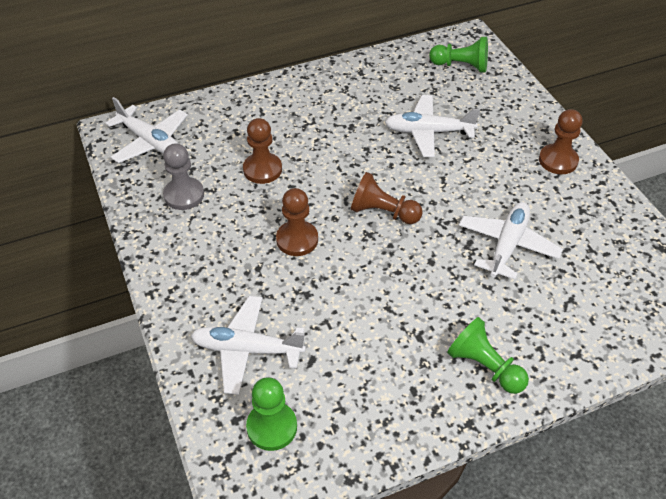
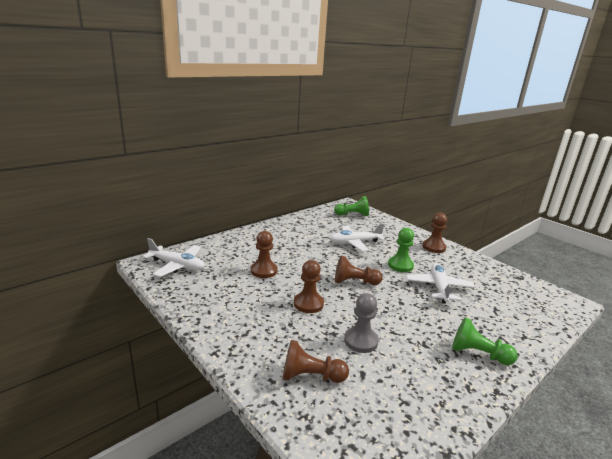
camera: 20 degrees left, 25 degrees down
grey pawn [163,144,204,210] -> grey pawn moved to [344,293,379,353]
white plane [191,296,306,395] -> brown pawn [283,340,349,383]
green pawn [246,377,297,451] -> green pawn moved to [388,228,414,272]

